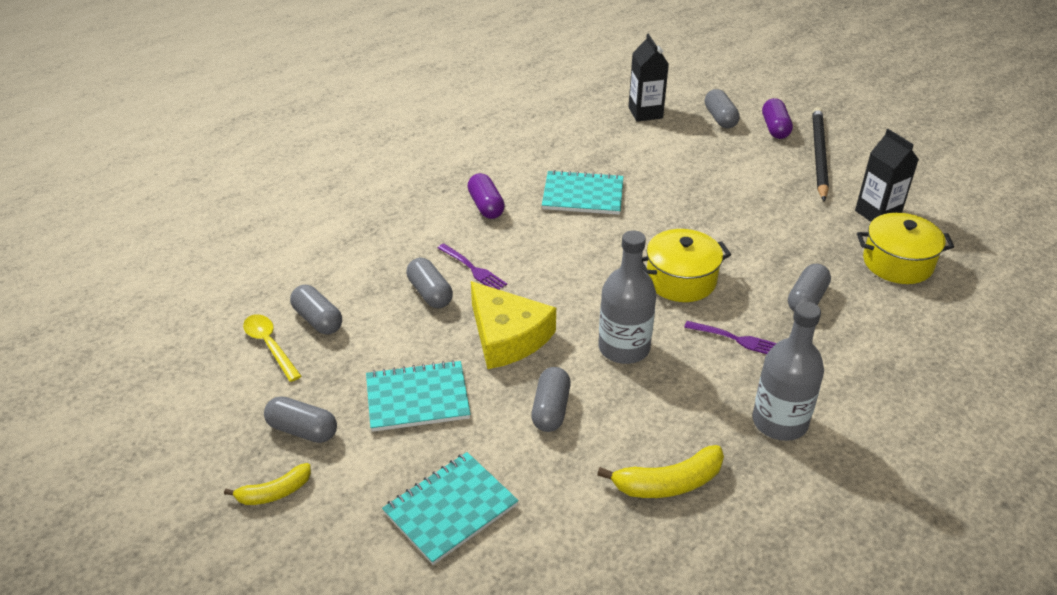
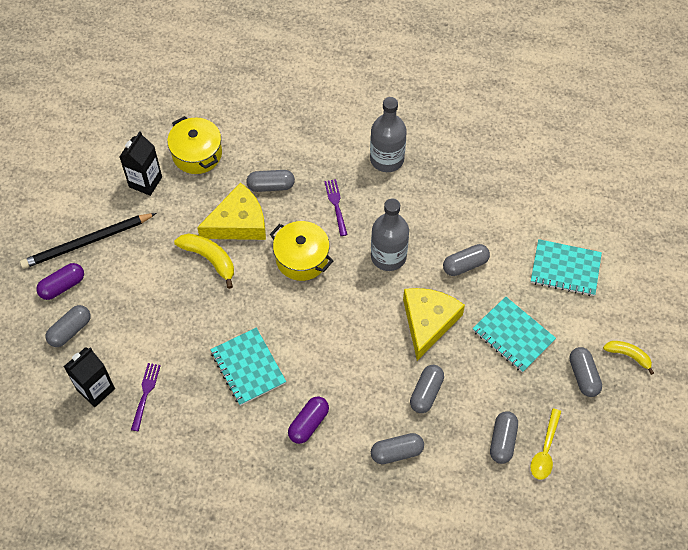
camera: 125 degrees left, 20 degrees up
purple fork [438,244,507,290] -> purple fork moved to [131,363,161,431]
yellow banana [597,445,724,498] -> yellow banana moved to [174,233,234,289]
none -> yellow cheese [197,182,266,240]
none -> grey capsule [371,433,424,464]

